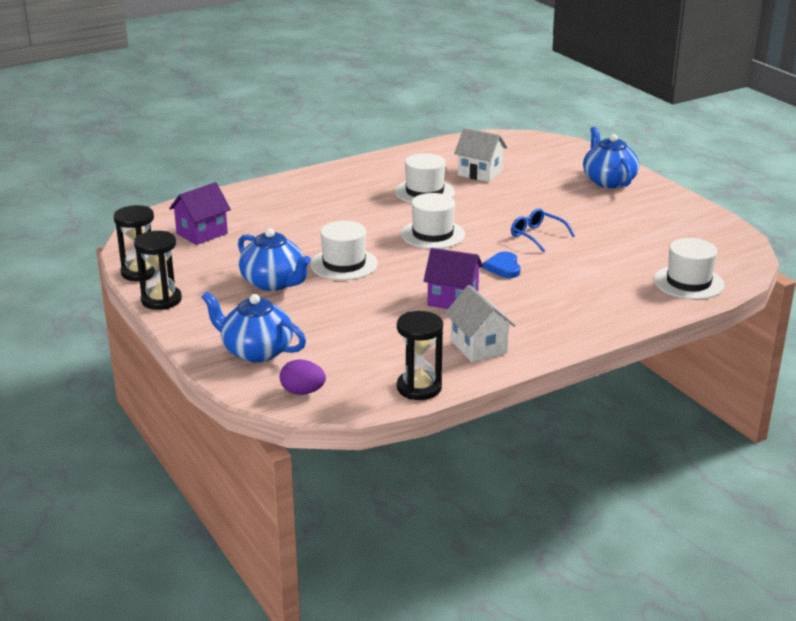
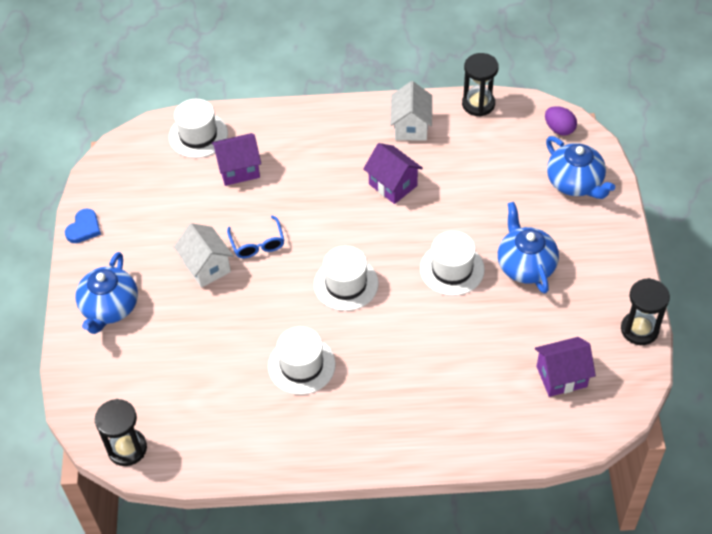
camera: 150 degrees left, 25 degrees up
black hourglass [134,231,182,310] -> black hourglass moved to [95,399,147,466]
white house [454,128,507,182] -> white house moved to [174,223,233,288]
blue heart [483,251,521,278] -> blue heart moved to [65,209,101,243]
none -> purple house [212,133,261,186]

